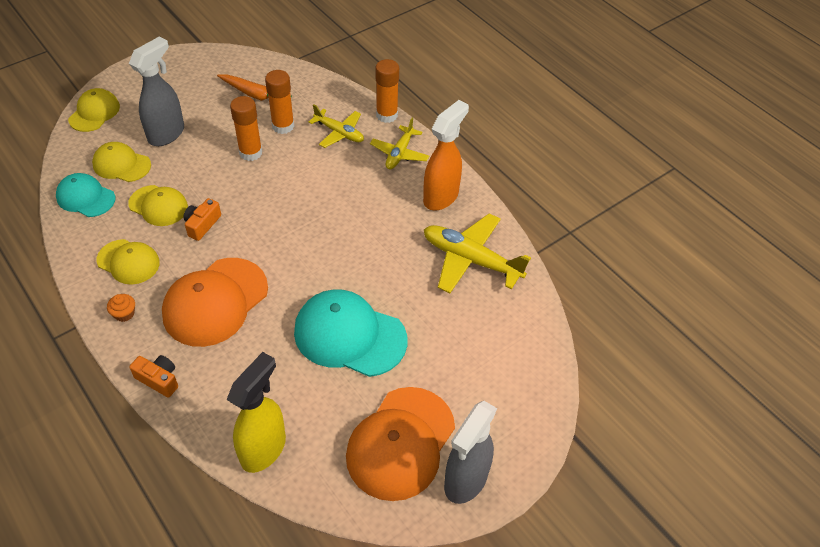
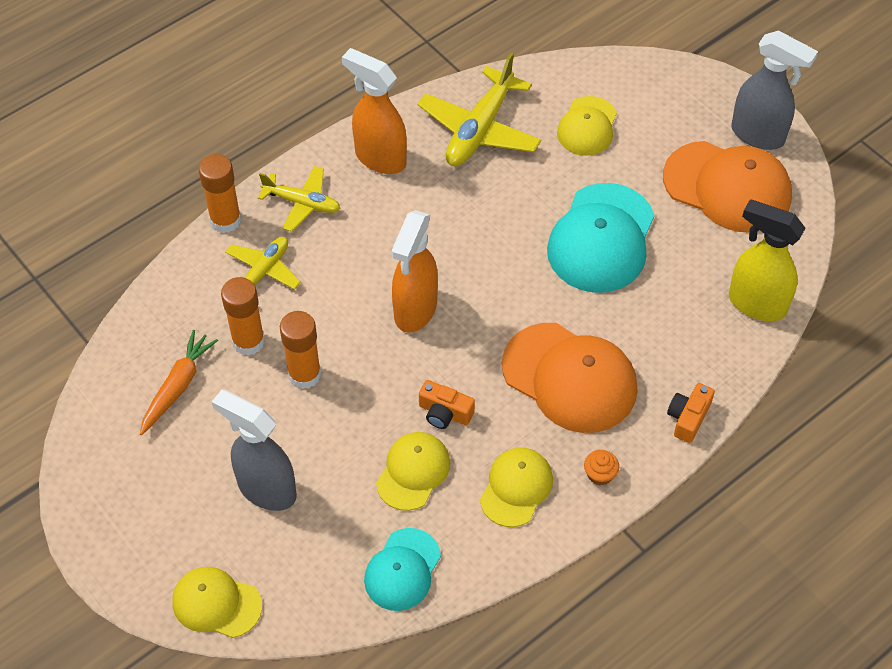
camera: 90 degrees left, 5 degrees up
yellow cap [92,142,151,182] -> yellow cap moved to [557,96,617,156]
none -> orange spray bottle [392,210,438,333]

